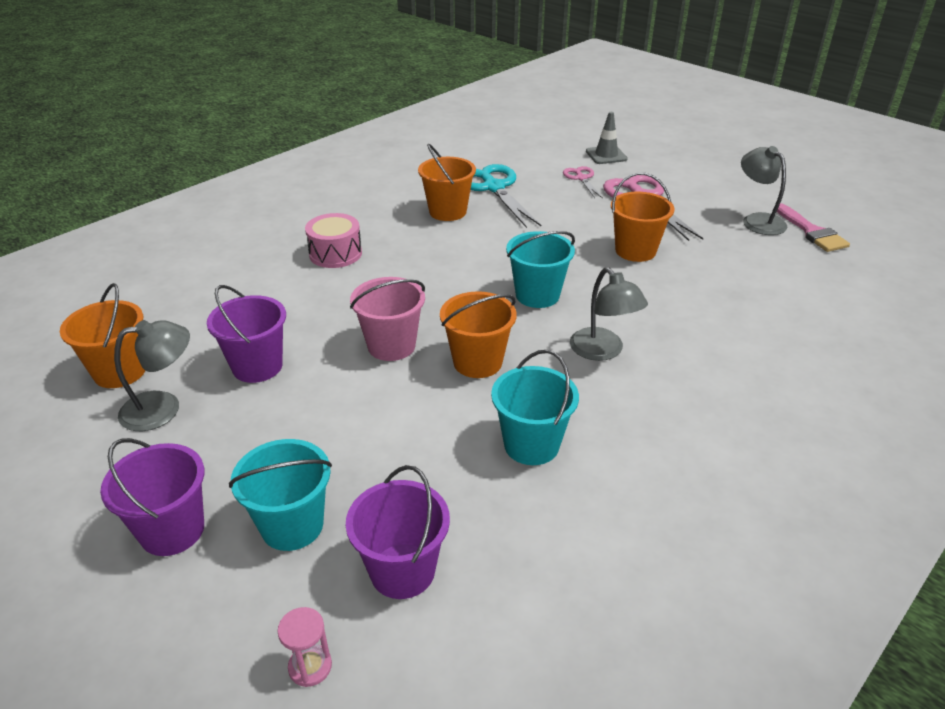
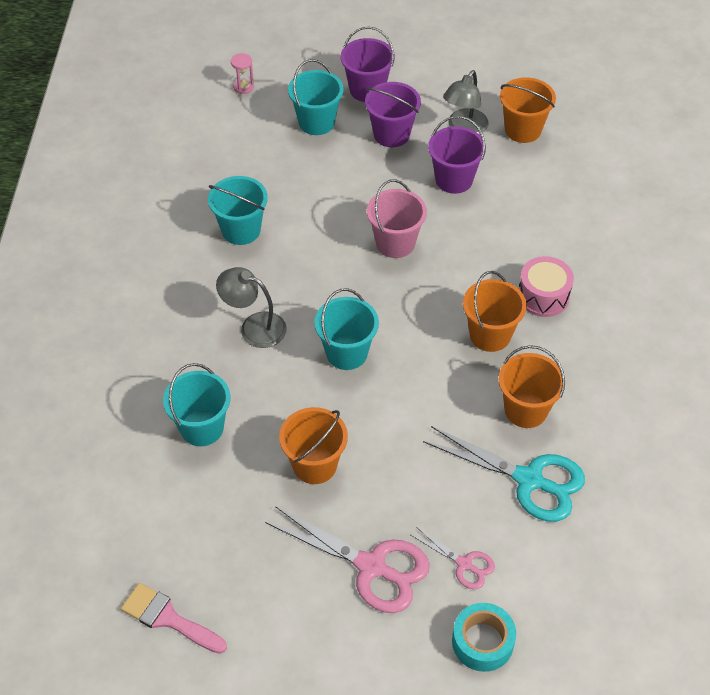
camera: 140 degrees right, 15 degrees up
purple bucket [346,465,450,599] -> purple bucket moved to [365,82,421,147]
orange bucket [440,291,517,378] -> orange bucket moved to [463,271,527,352]
grey traffic cone [586,112,628,164] -> turquoise tape [452,603,516,672]
grey lamp [741,146,787,235] -> none
none -> turquoise bucket [163,363,230,446]

